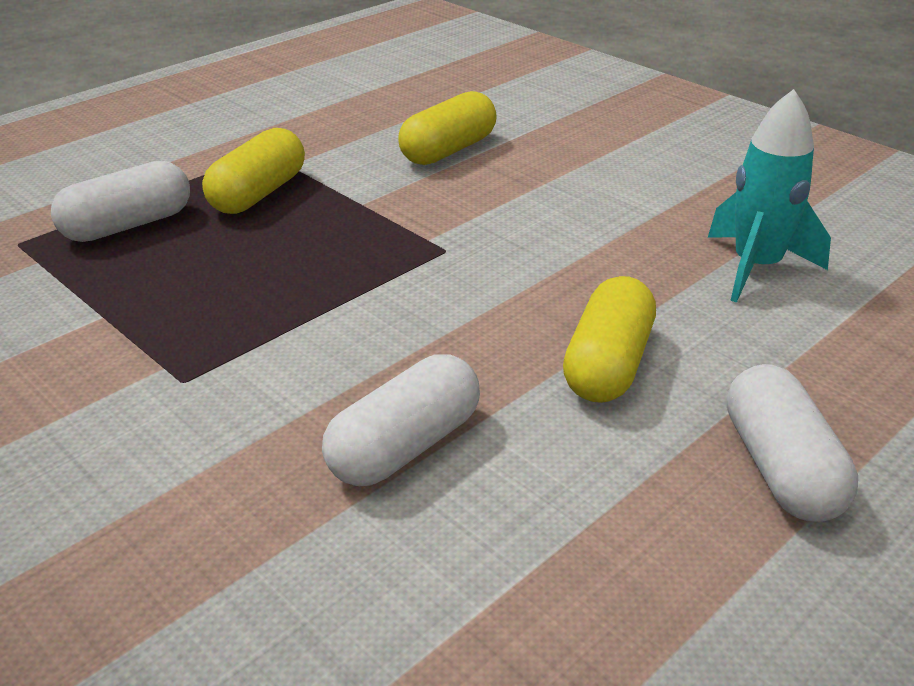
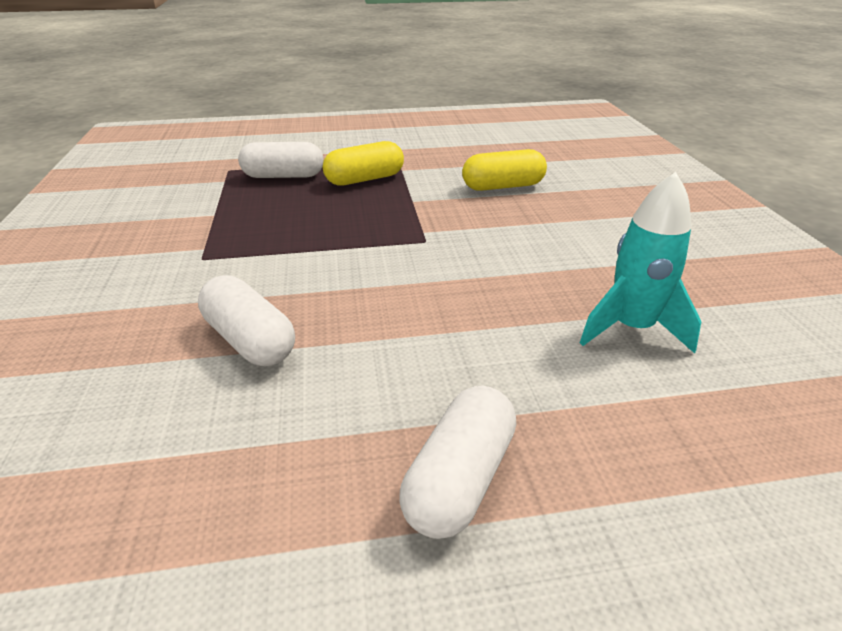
camera: 35 degrees right, 0 degrees up
white capsule [322,354,480,486] -> white capsule turned 60 degrees clockwise [198,275,295,366]
yellow capsule [563,276,656,403] -> none

